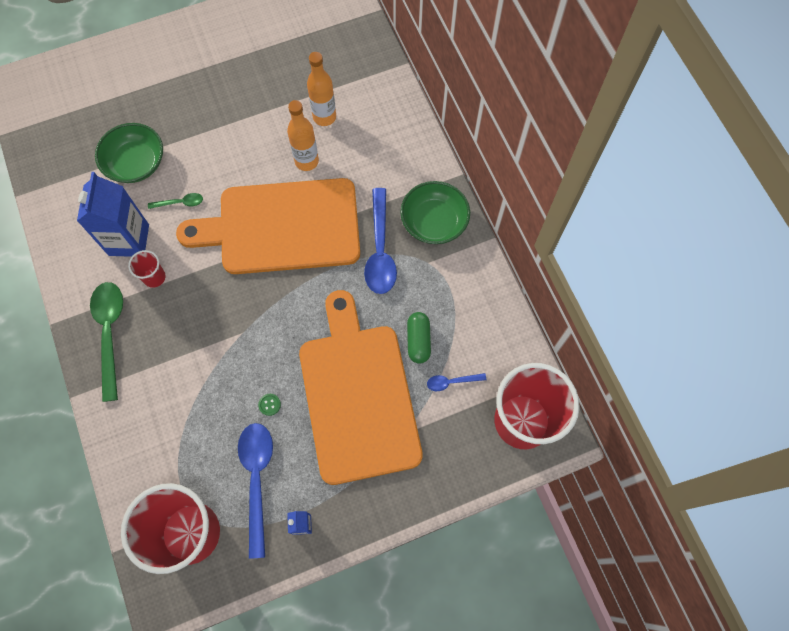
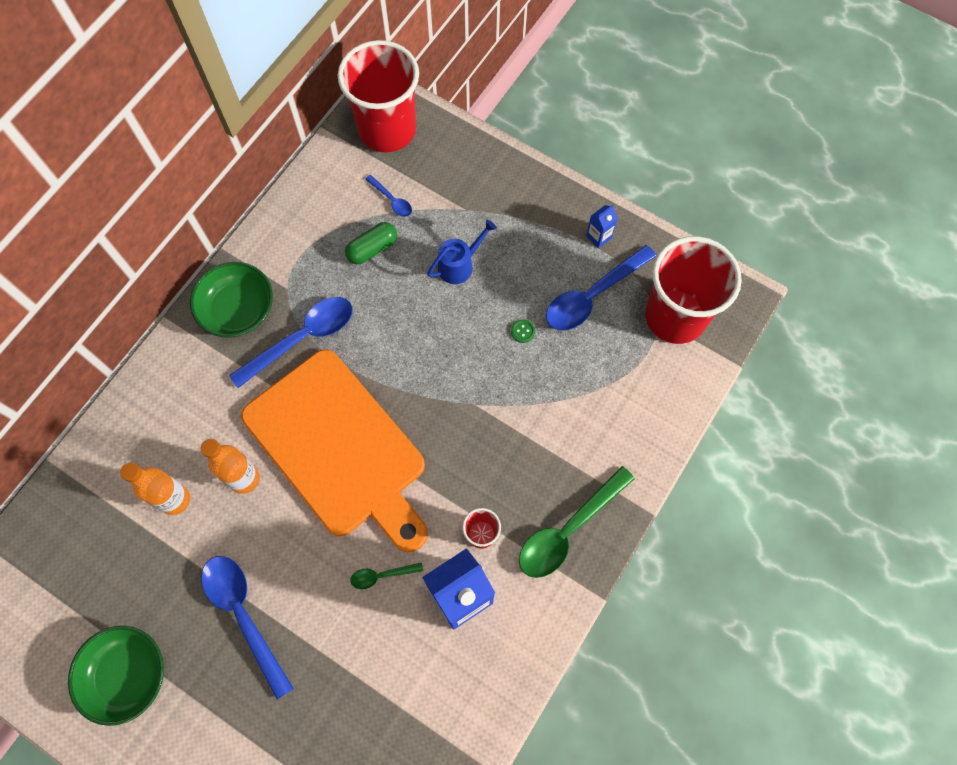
camera: 125 degrees left, 0 degrees up
green bowl [95,123,163,183] -> green bowl moved to [68,626,164,726]
green spoon [148,193,203,209] -> green spoon turned 60 degrees counterclockwise [350,562,423,589]
orange cutting board [299,290,423,485] -> blue watering can [427,220,497,284]
none -> blue spoon [201,556,294,699]

